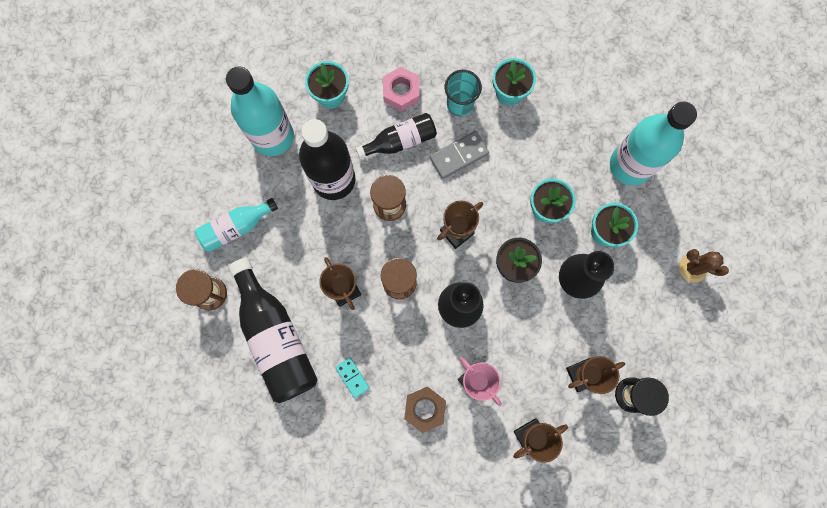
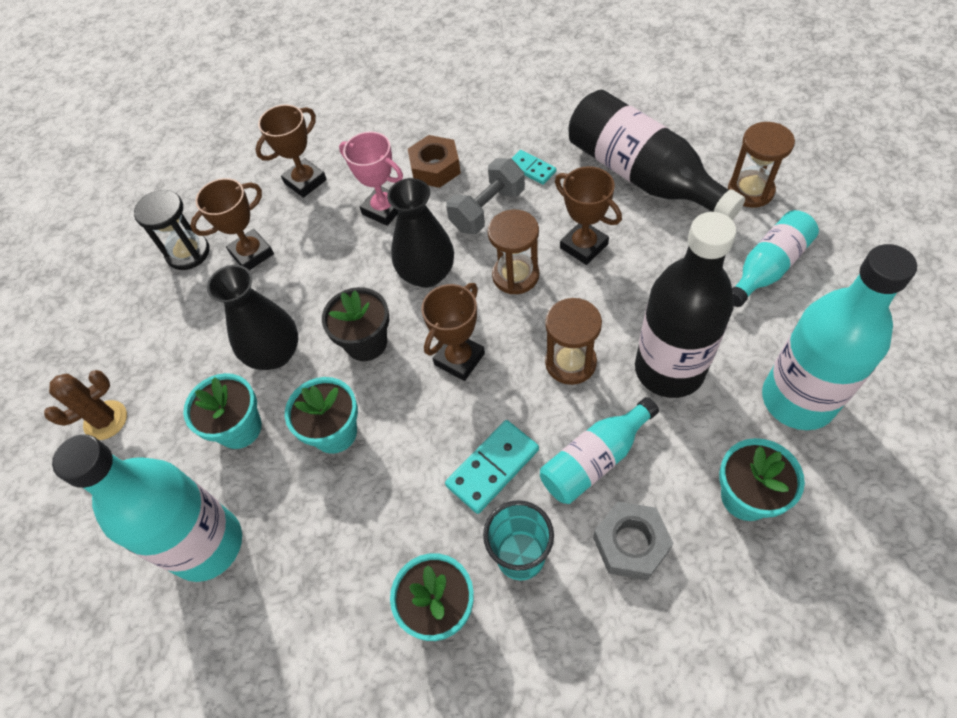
camera: 170 degrees right, 20 degrees down
black bottle [356,113,437,159] -> turquoise bottle [540,397,659,504]
pink nut [383,67,419,111] -> grey nut [593,502,674,580]
grey domino [430,131,489,179] -> turquoise domino [445,420,539,514]
brown cactus [679,249,729,283] -> brown cactus turned 45 degrees counterclockwise [44,370,127,440]
none -> grey dumbbell [446,158,525,234]

